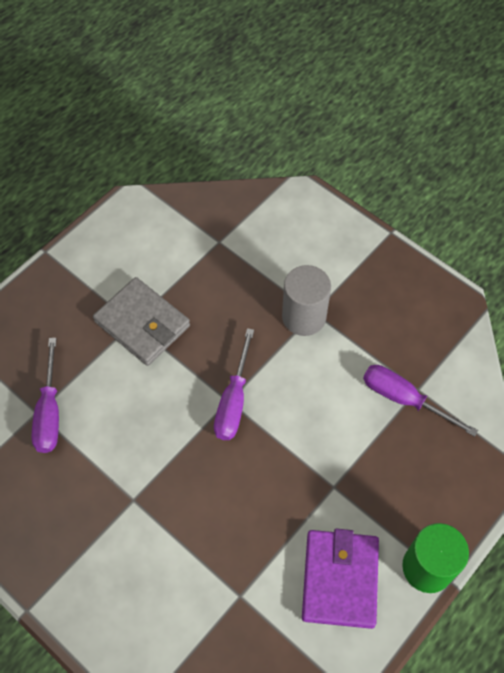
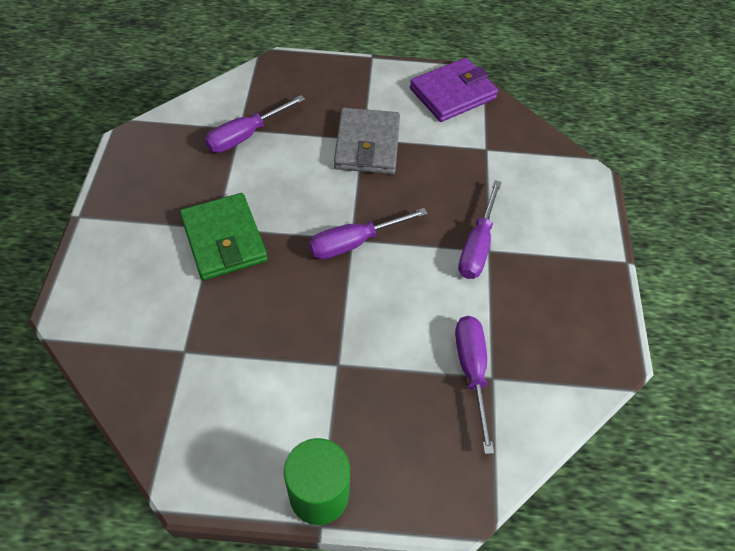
camera: 50 degrees right, 5 degrees down
grey cylinder [282,265,331,336] -> purple screwdriver [458,180,502,279]
purple wallet [302,529,379,629] -> purple wallet moved to [410,58,498,122]
none -> green wallet [180,193,268,280]

